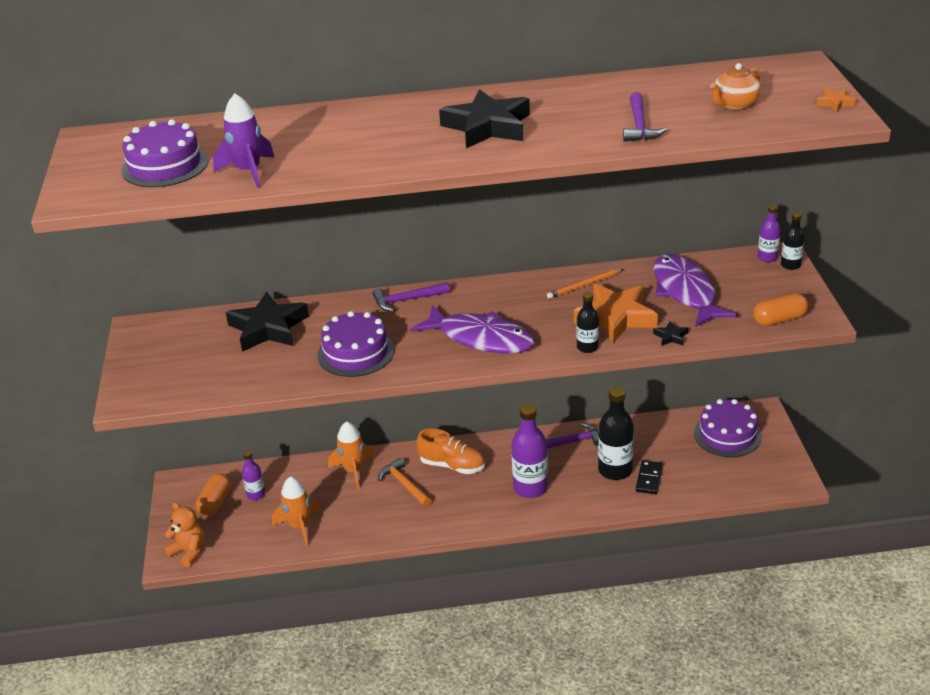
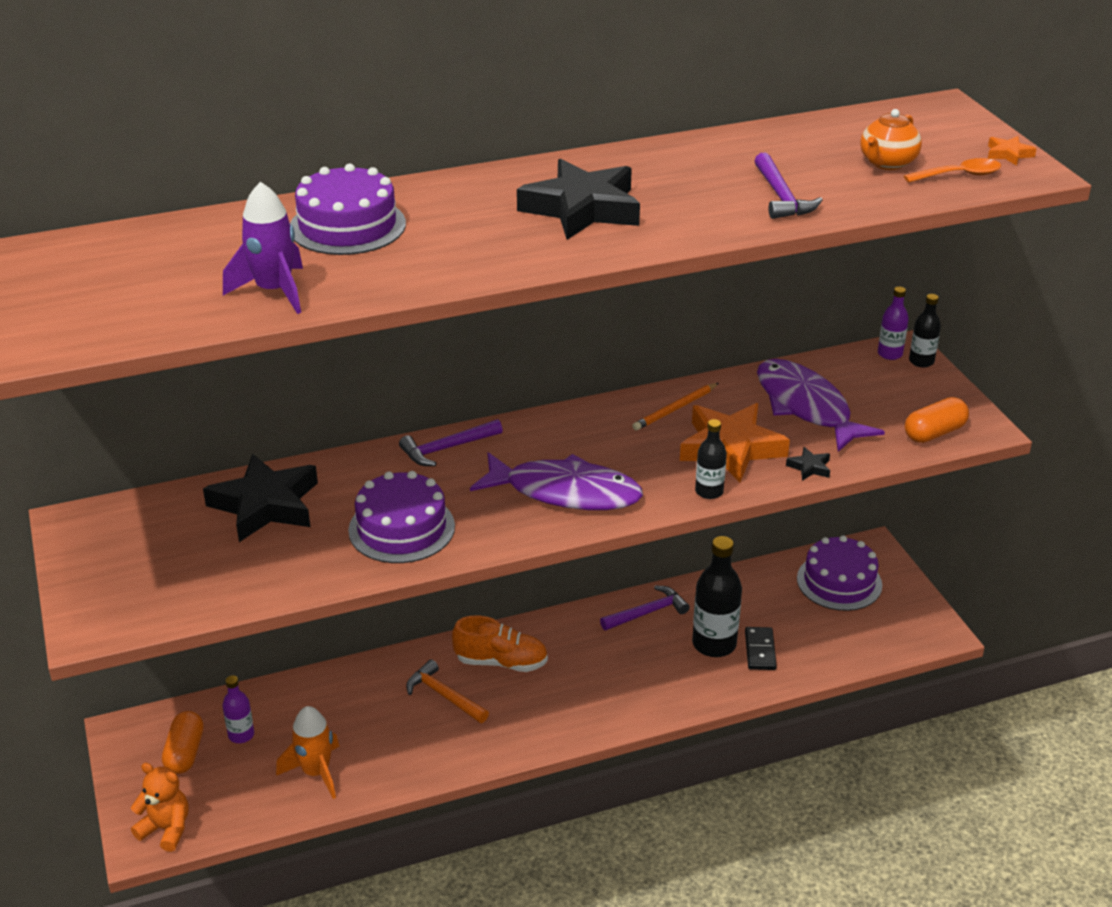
camera: 15 degrees left, 0 degrees up
purple cake [121,119,208,187] -> purple cake moved to [290,164,406,255]
orange rocket [328,421,375,490] -> none
purple bottle [511,404,548,498] -> none
none -> orange spoon [904,158,1001,182]

